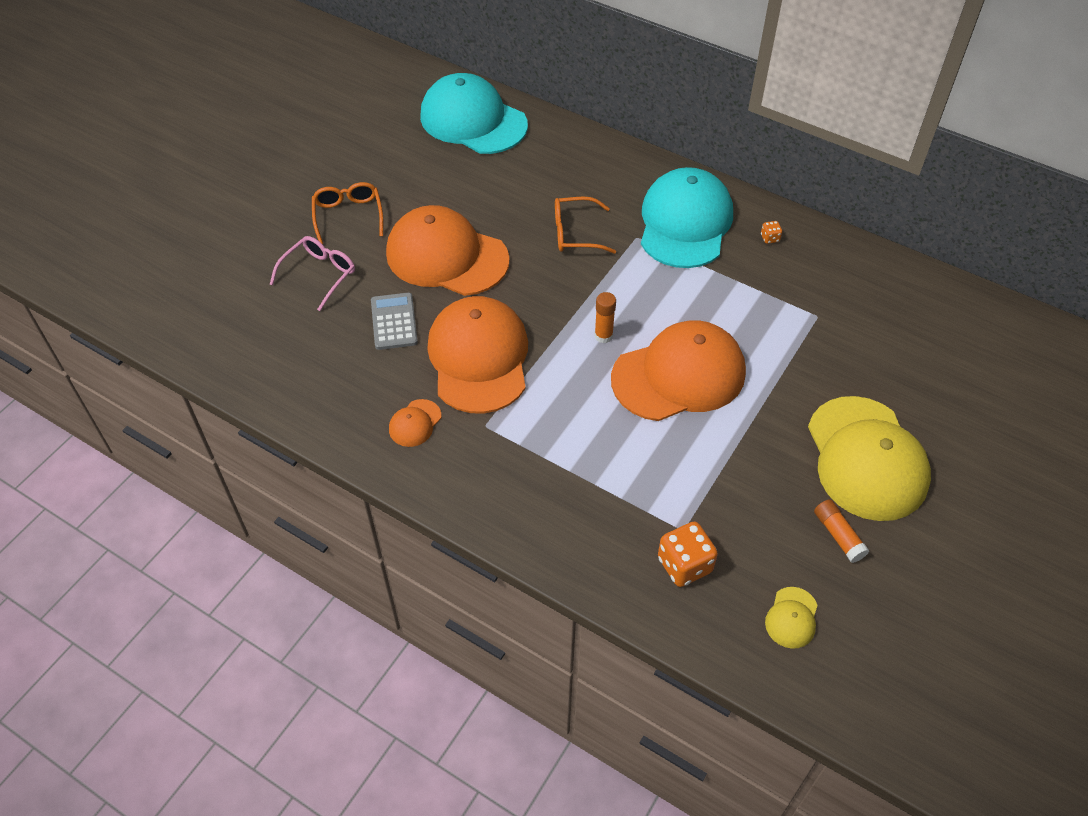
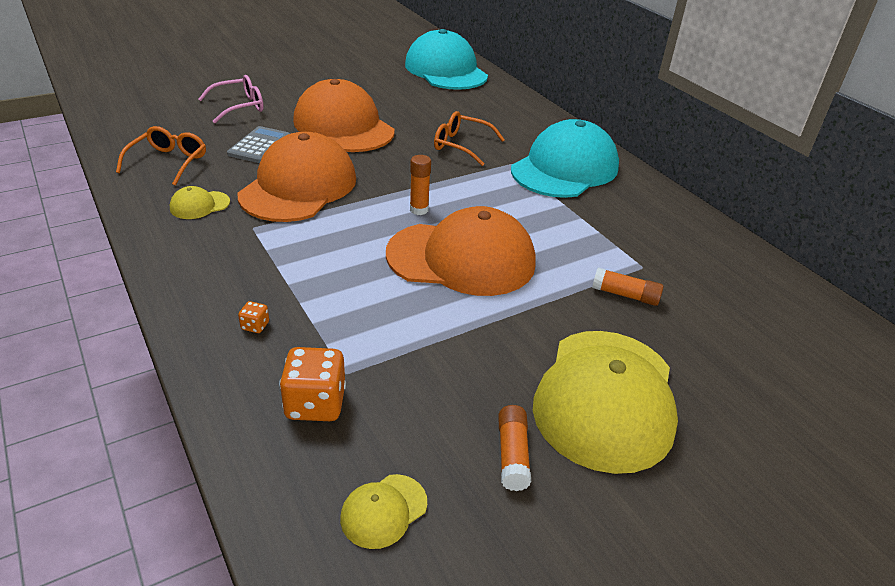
camera: 25 degrees right, 15 degrees down
orange glasses [312,182,383,244] -> orange glasses moved to [116,126,206,186]
orange cap [389,399,441,447] -> yellow cap [170,186,230,219]
orange dice [761,221,782,244] -> orange dice moved to [238,301,269,333]
none -> orange glue stick [592,267,663,306]

